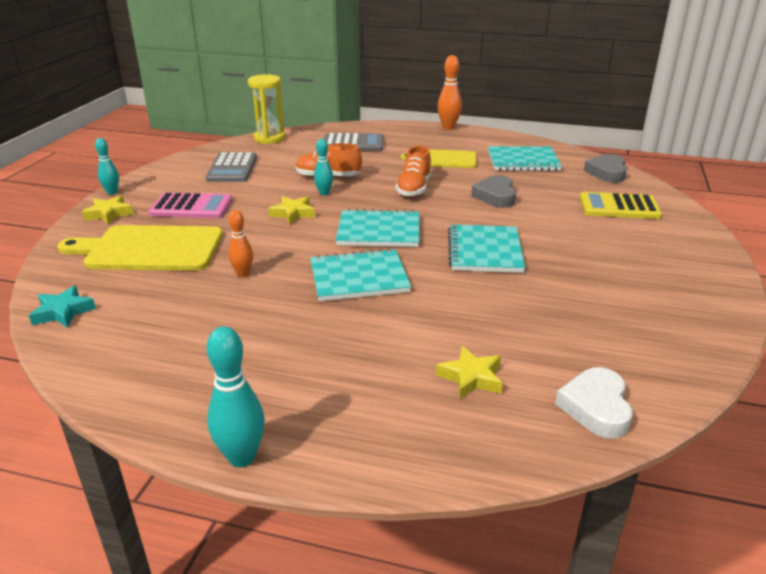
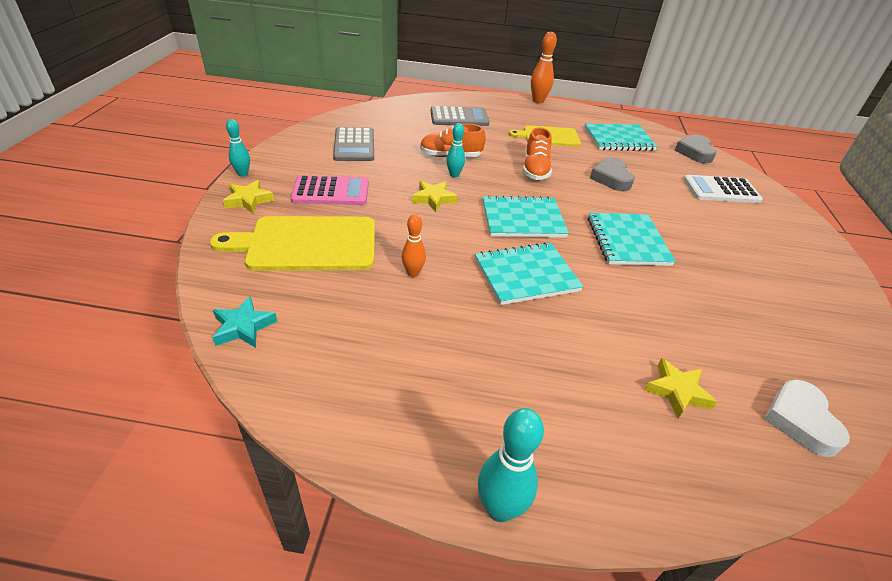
camera: 10 degrees left, 10 degrees up
yellow hourglass [248,74,285,144] -> none
yellow calculator [580,192,662,219] -> white calculator [684,175,763,203]

